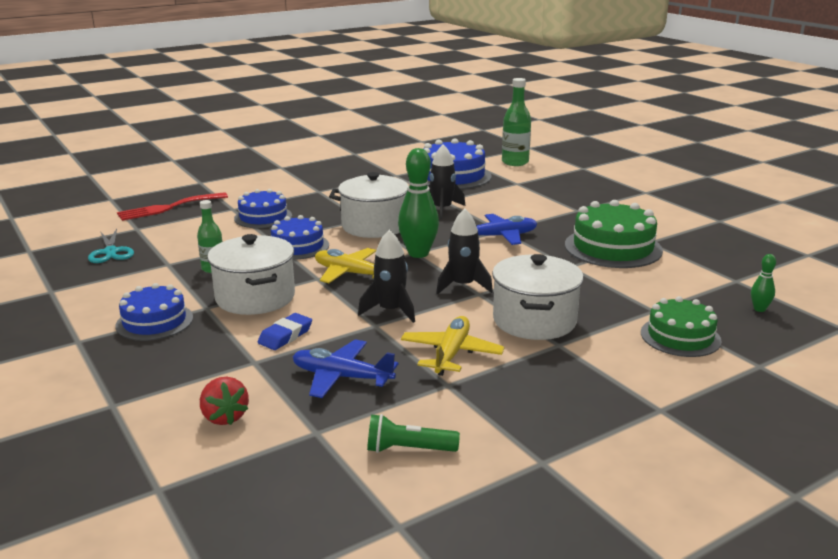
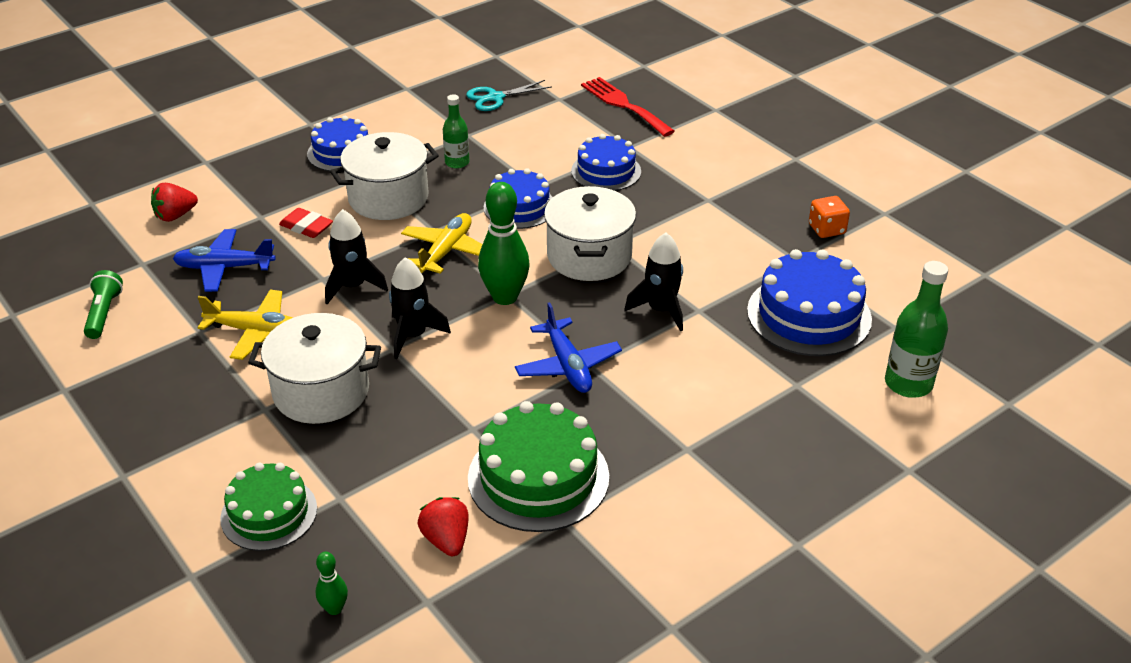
camera: 85 degrees right, 15 degrees up
blue eraser [258,313,312,350] -> red eraser [279,208,333,238]
blue plane [293,339,398,398] -> blue plane turned 105 degrees counterclockwise [173,229,276,292]
none -> red strawberry [418,497,469,556]
none -> orange dice [809,196,850,238]

